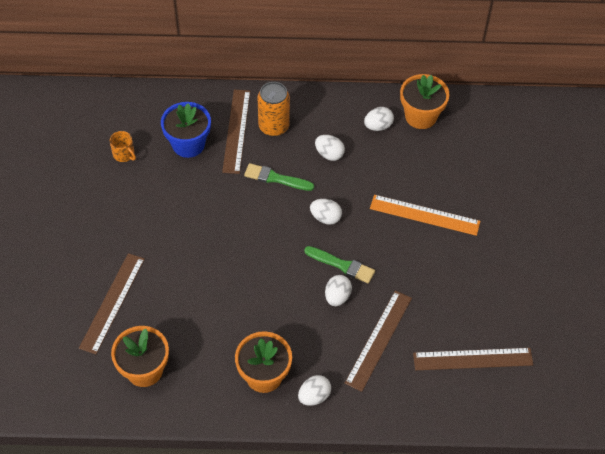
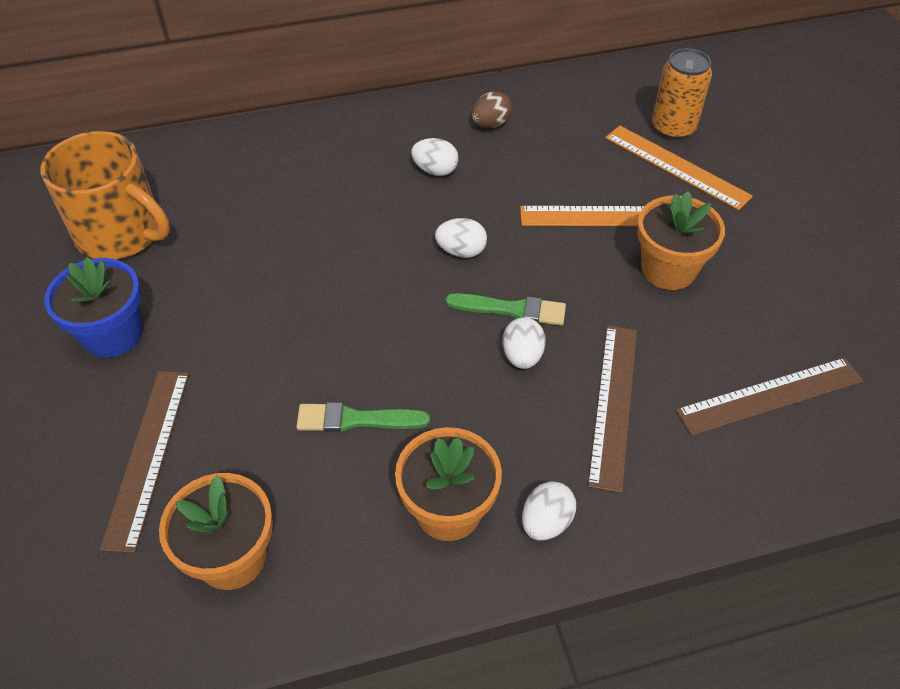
camera: 15 degrees left, 5 degrees down
orange mug [110,131,136,162] -> orange mug [41,131,170,260], size x2.46
blue flower pot [161,102,211,158] -> blue flower pot moved to [44,257,142,358]
brown ruler [222,90,250,174] -> none
green brush [244,163,314,191] -> green brush moved to [296,402,430,432]
orange can [258,82,290,137] -> orange can moved to [652,48,712,140]
white egg [364,107,394,131] -> brown egg [471,91,512,128]
orange flower pot [400,74,449,129] -> orange flower pot moved to [637,191,725,290]
none -> orange ruler [605,126,753,210]

